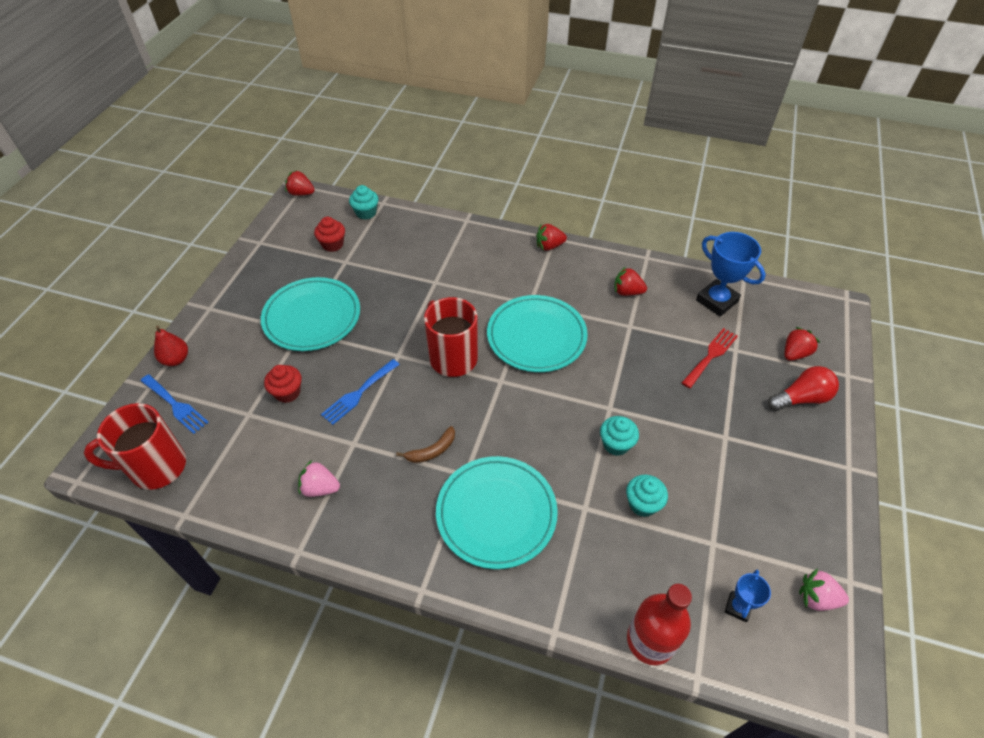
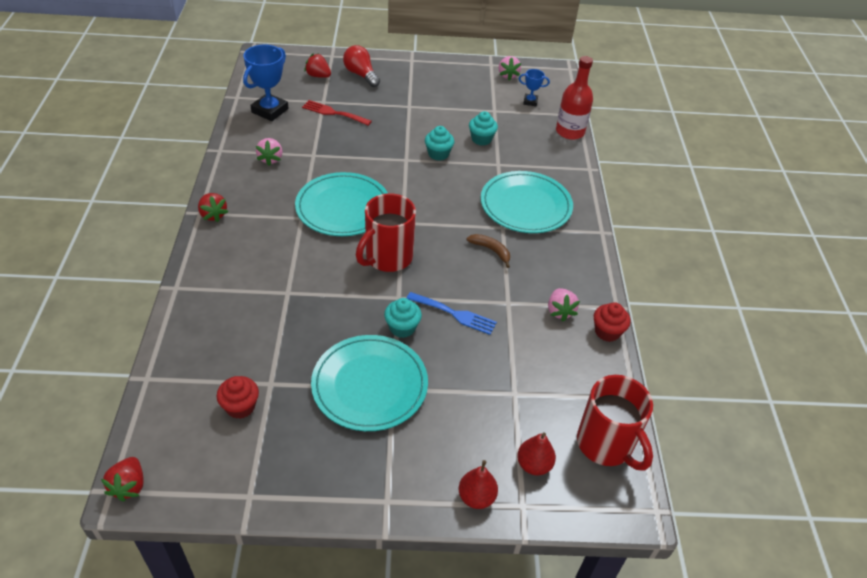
camera: 110 degrees left, 5 degrees down
blue fork [141,374,209,434] -> red pear [517,432,556,475]
red cupcake [264,365,302,403] -> red cupcake moved to [594,302,630,342]
turquoise cupcake [349,185,379,220] -> turquoise cupcake moved to [384,298,422,338]
red strawberry [614,267,647,296] -> pink strawberry [256,138,283,166]

